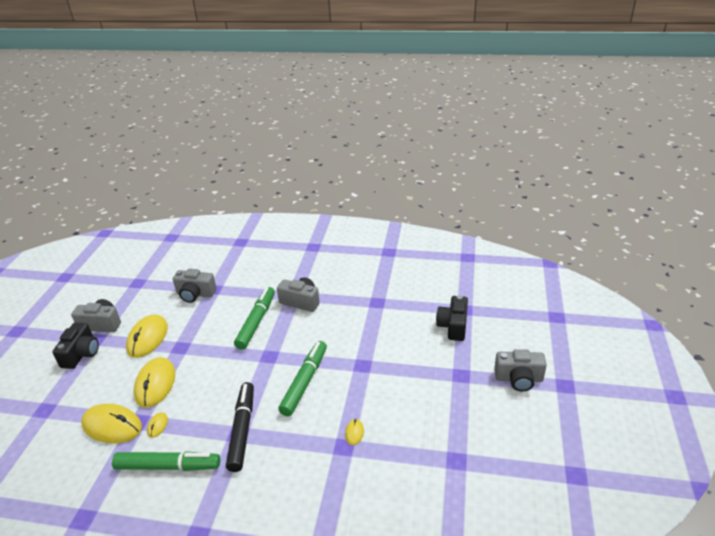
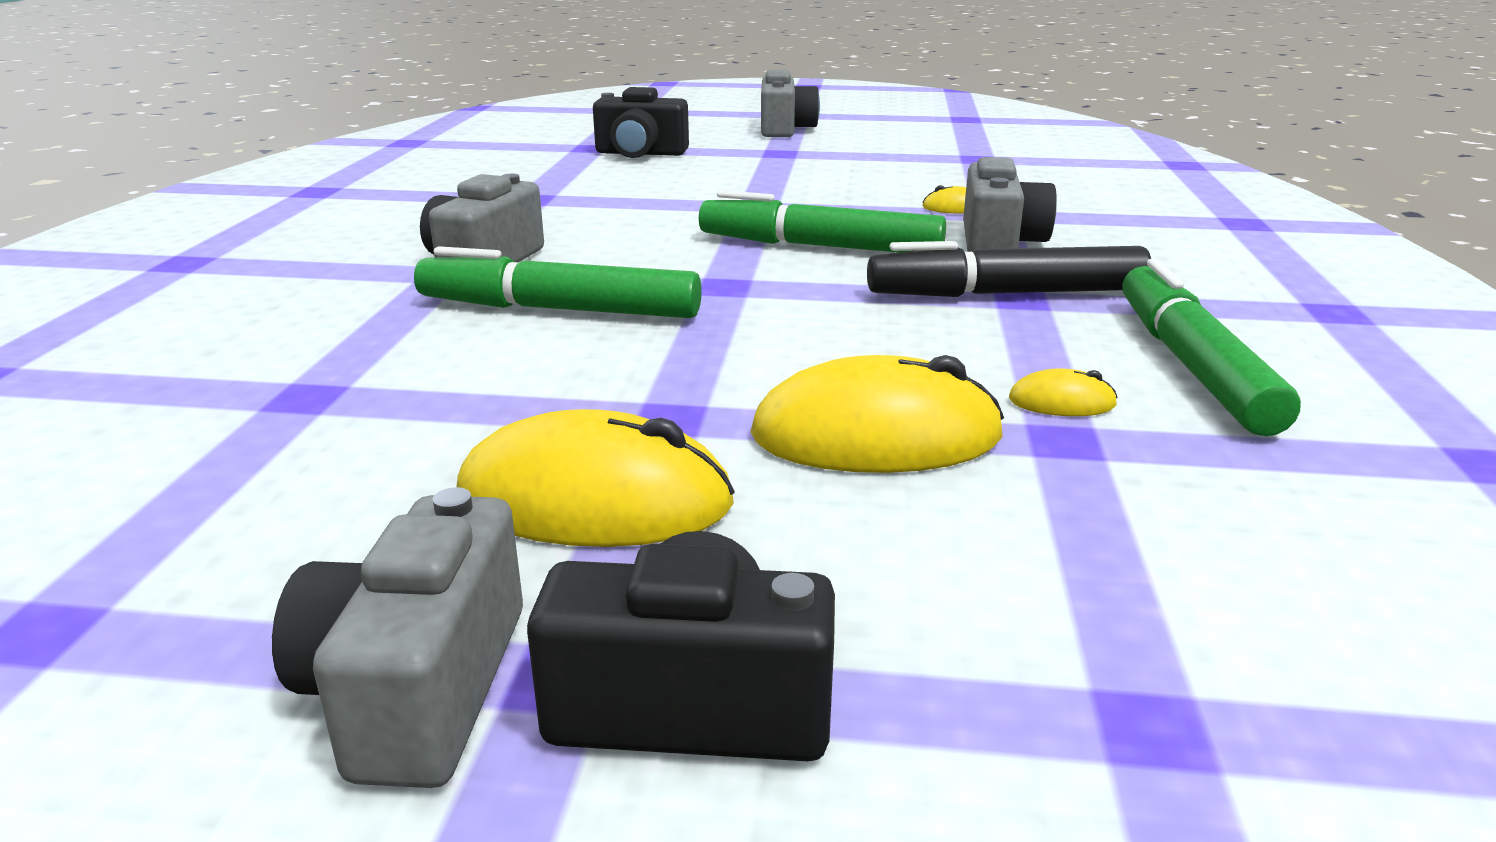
camera: 95 degrees left, 10 degrees down
yellow mouse [81,404,142,444] -> none
grey camera [173,269,217,303] -> grey camera moved to [963,157,1057,252]

